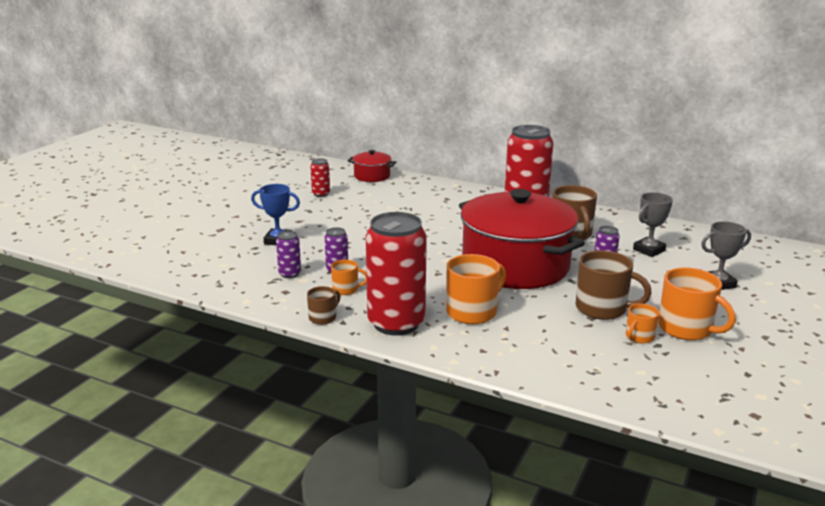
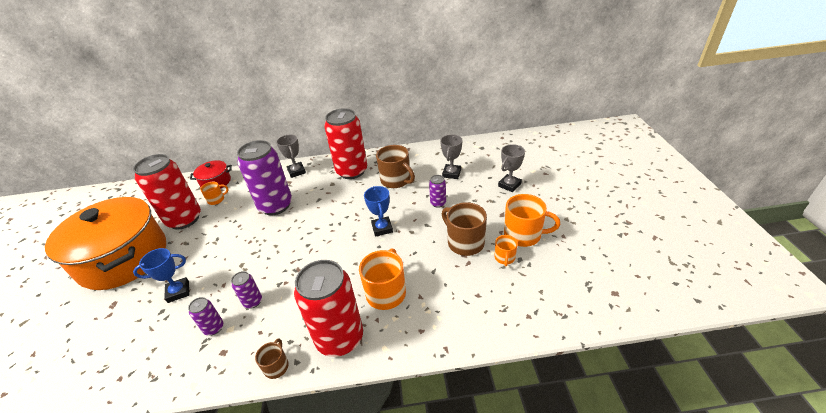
camera: 30 degrees left, 15 degrees up
red can [310,158,330,197] -> red can [133,154,201,230], size x2.28
orange mug [331,260,367,295] -> orange mug moved to [200,181,228,205]
red pot [459,189,585,289] -> blue trophy [364,186,393,237]
brown mug [576,250,652,320] -> brown mug turned 120 degrees counterclockwise [442,202,487,256]
none -> orange pot [45,197,166,290]
none -> purple can [237,140,292,215]
none -> grey trophy [276,135,306,178]

